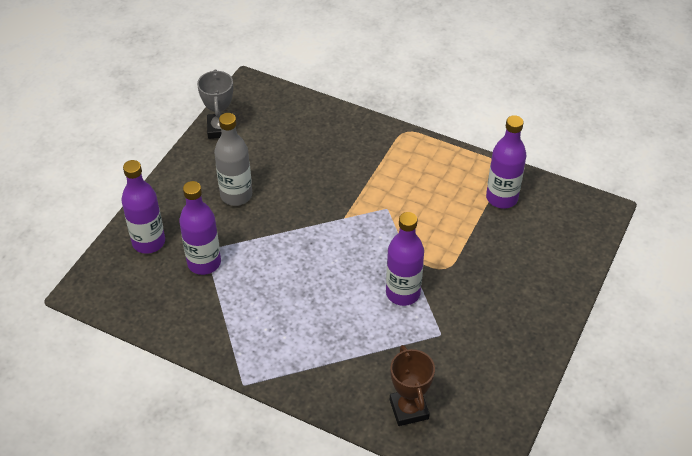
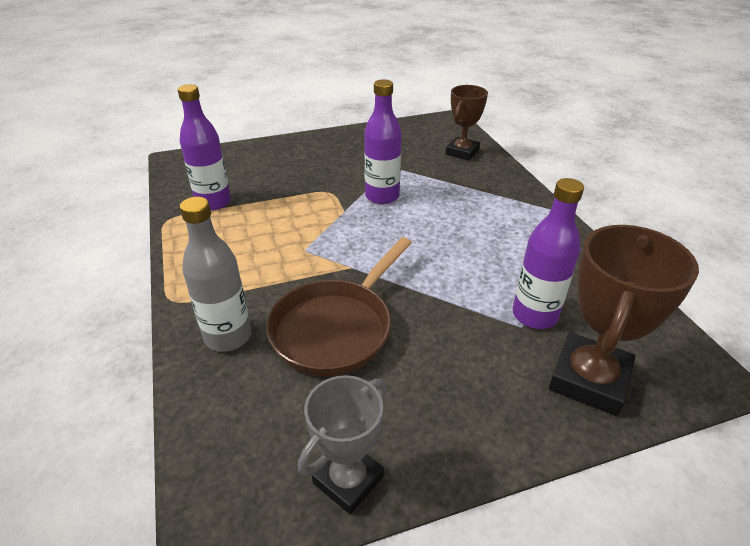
camera: 135 degrees left, 10 degrees down
purple bottle [122,160,165,254] -> brown trophy [549,225,699,416]
grey bottle [214,113,252,206] -> grey bottle moved to [180,197,252,352]
none -> brown pan [266,237,412,376]

